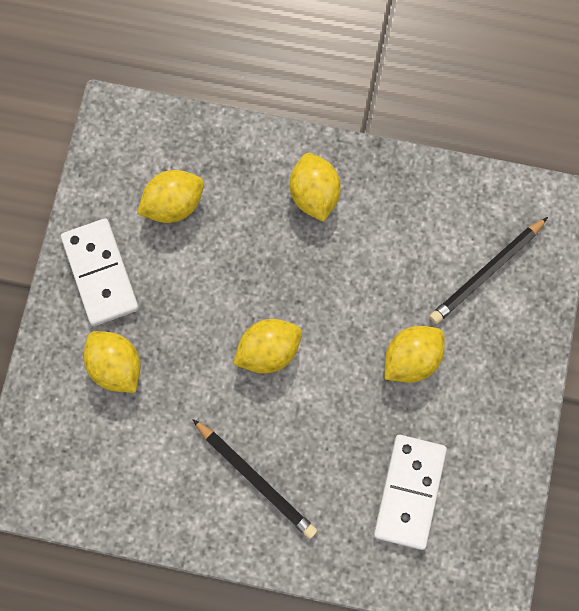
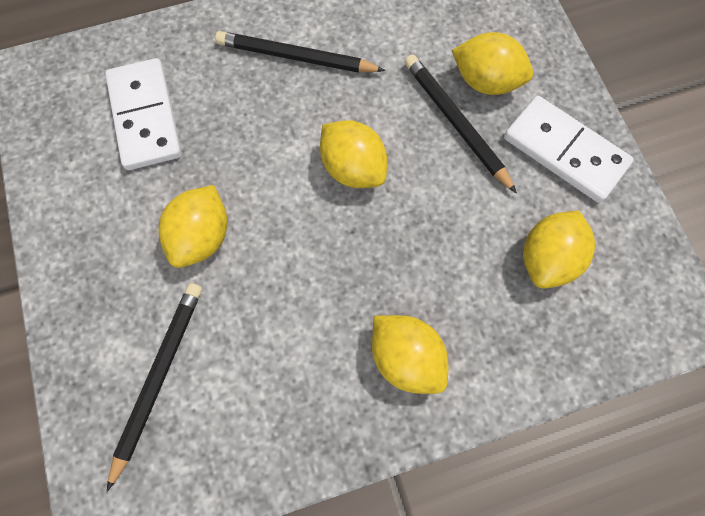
camera: 150 degrees right, 5 degrees down
yellow lemon [233,319,302,374] -> yellow lemon turned 75 degrees counterclockwise [320,120,387,188]
none -> black pencil [405,54,517,193]

